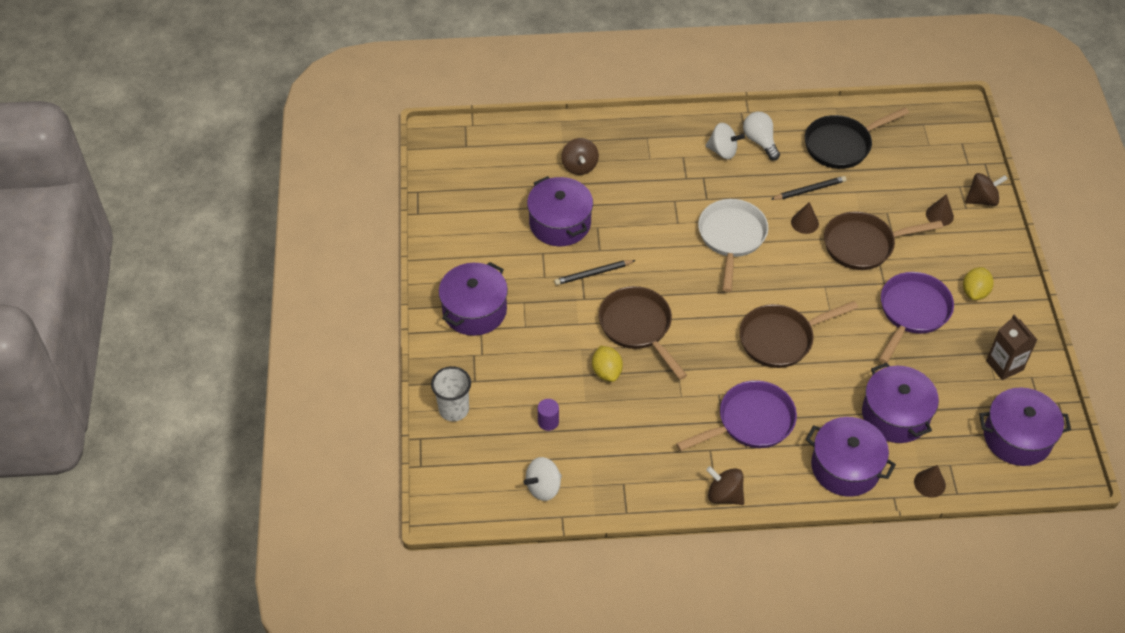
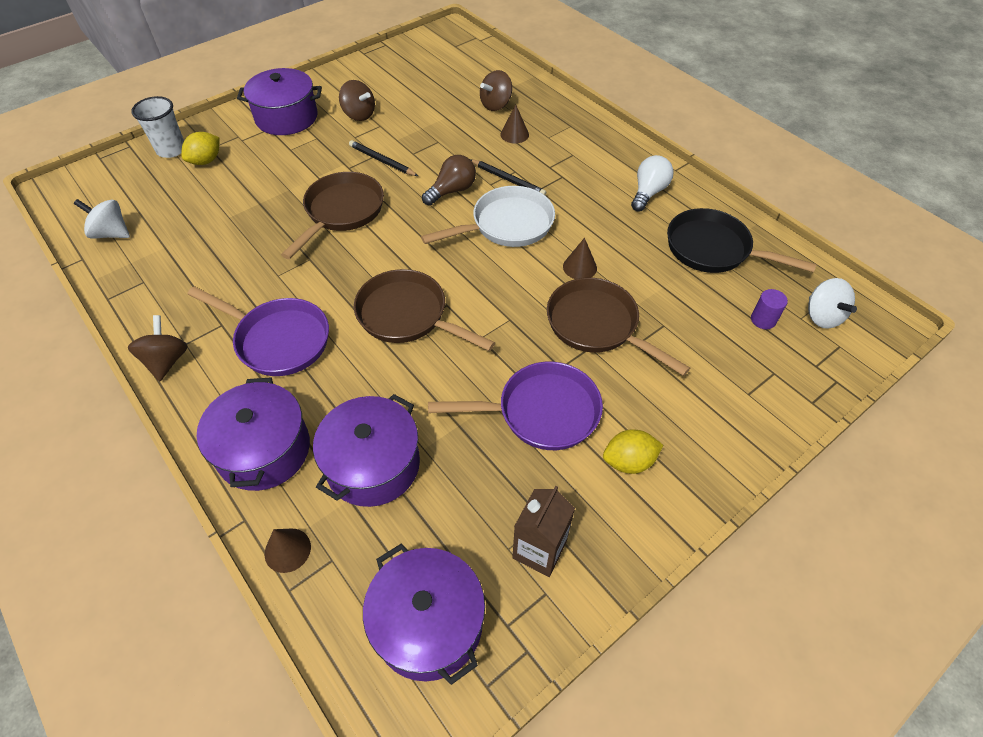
camera: 55 degrees right, 0 degrees up
purple pot [527,176,593,246] -> none
purple cylinder [538,399,559,431] -> purple cylinder moved to [751,289,788,329]
yellow lemon [592,346,623,382] -> yellow lemon moved to [181,132,220,165]
white spinning top [705,123,745,159] -> white spinning top moved to [808,278,857,329]
black pencil [771,176,846,200] -> black pencil moved to [470,159,546,195]
brown cone [926,194,954,226] -> brown cone moved to [501,105,529,144]
brown spinning top [965,173,1008,206] -> brown spinning top moved to [339,80,375,121]
none -> brown light bulb [422,155,476,206]

